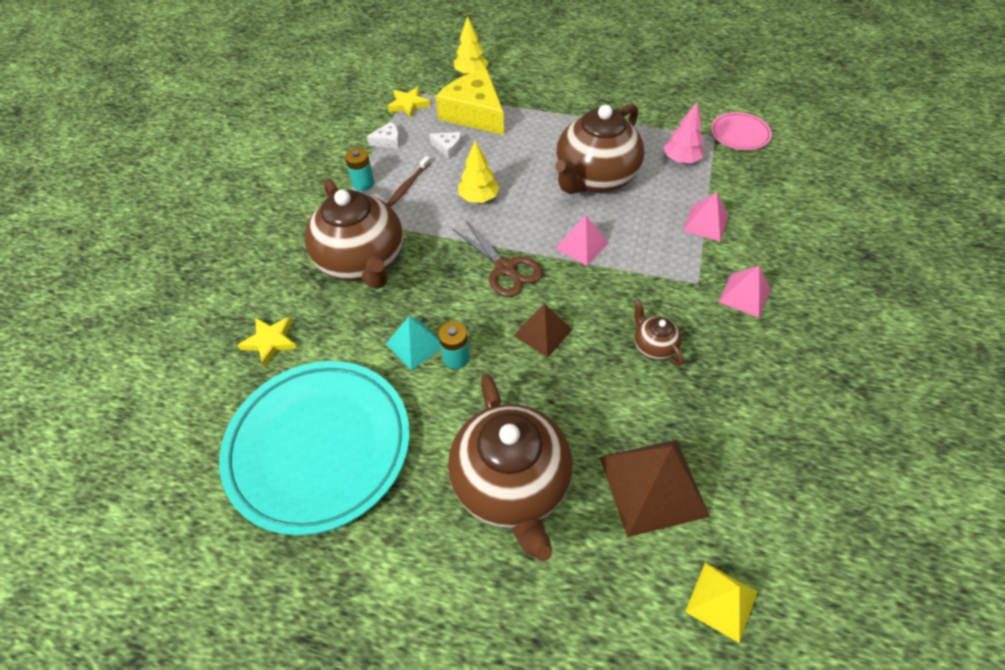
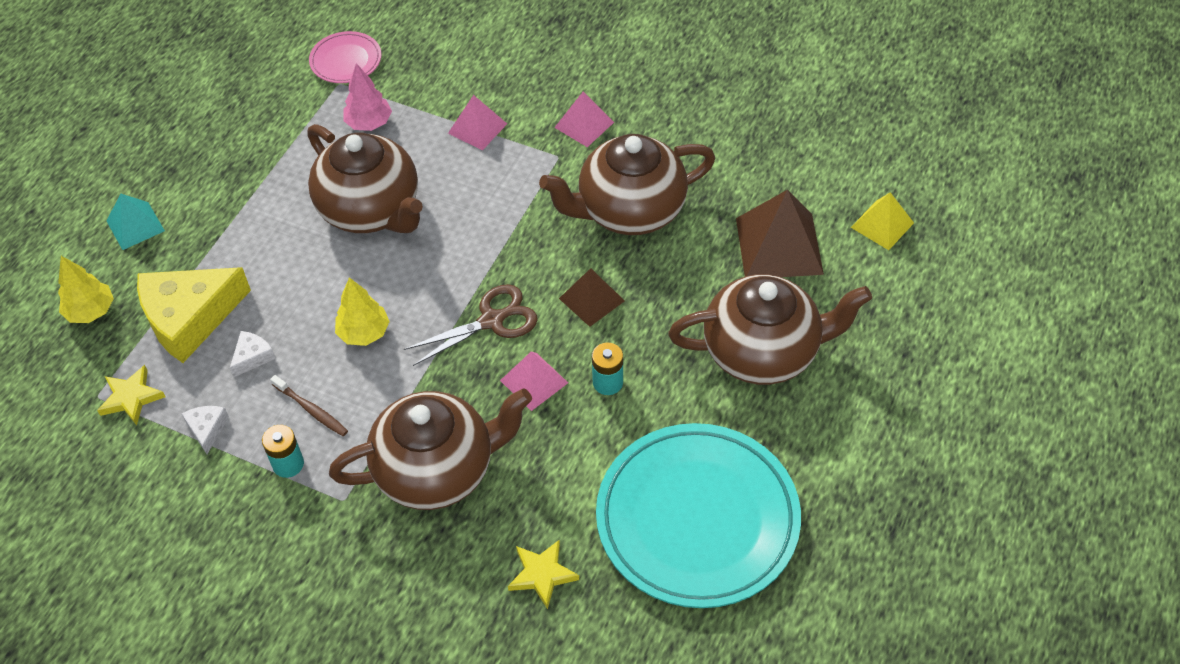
camera: 80 degrees left, 0 degrees up
turquoise pyramid [386,317,441,370] -> turquoise pyramid moved to [106,194,165,250]
pink pyramid [556,215,608,266] -> pink pyramid moved to [500,351,568,411]
brown teapot [634,299,683,366] -> brown teapot [539,134,715,235], size x2.26

